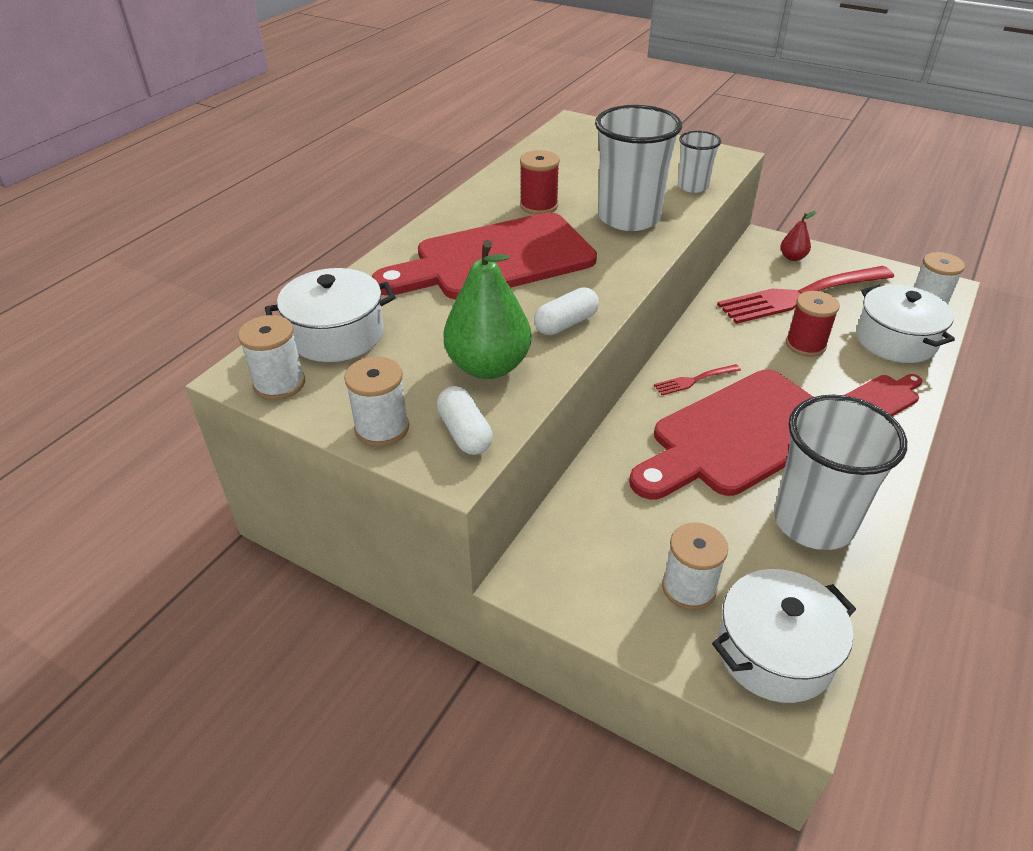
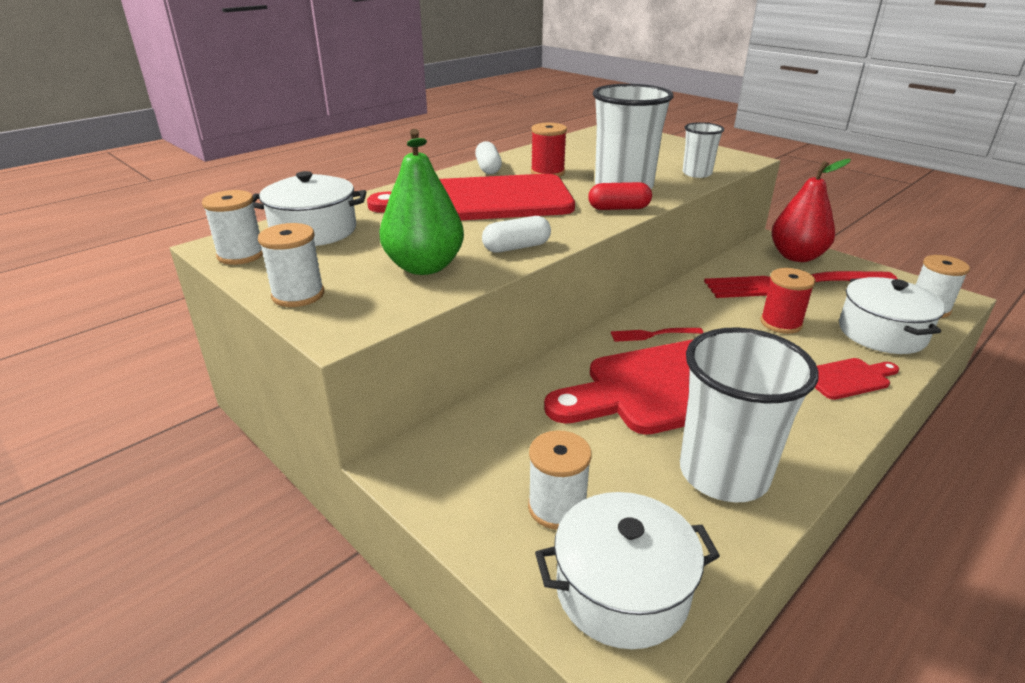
camera: 15 degrees right, 10 degrees down
white capsule [437,386,493,455] -> white capsule moved to [475,141,502,174]
red pear [781,211,816,261] -> red pear [771,159,851,262], size x2.06
none -> red capsule [588,182,652,210]

